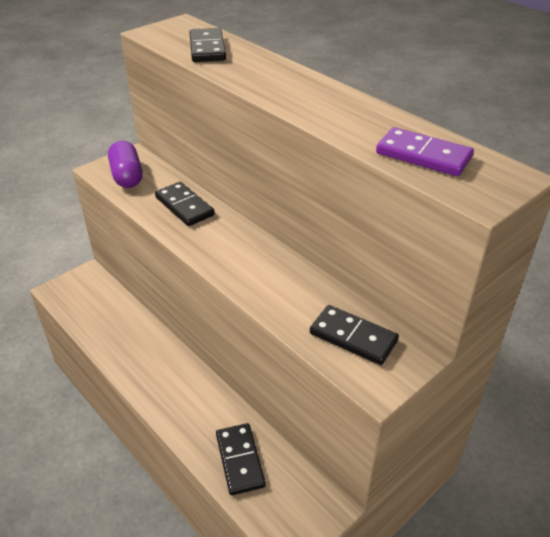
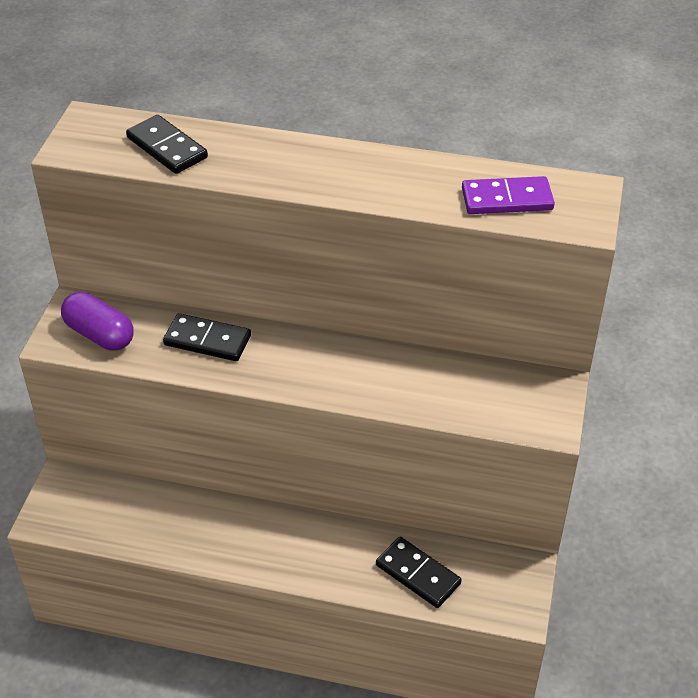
camera: 35 degrees left, 5 degrees up
black domino [310,305,399,365] -> none

